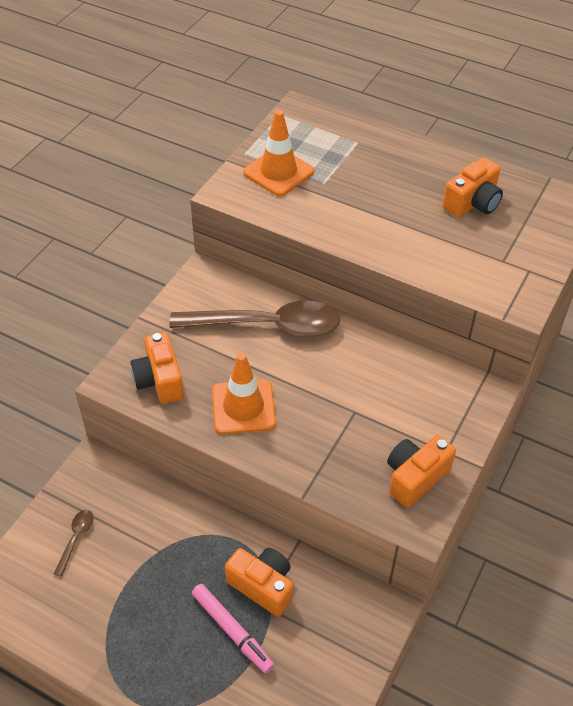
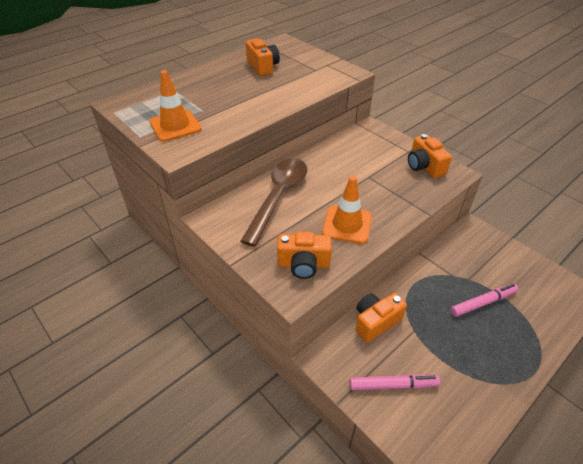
camera: 70 degrees left, 5 degrees down
brown spoon [54,510,94,577] -> pink marker [349,374,440,390]
orange camera [225,548,293,617] -> orange camera moved to [356,293,407,343]

